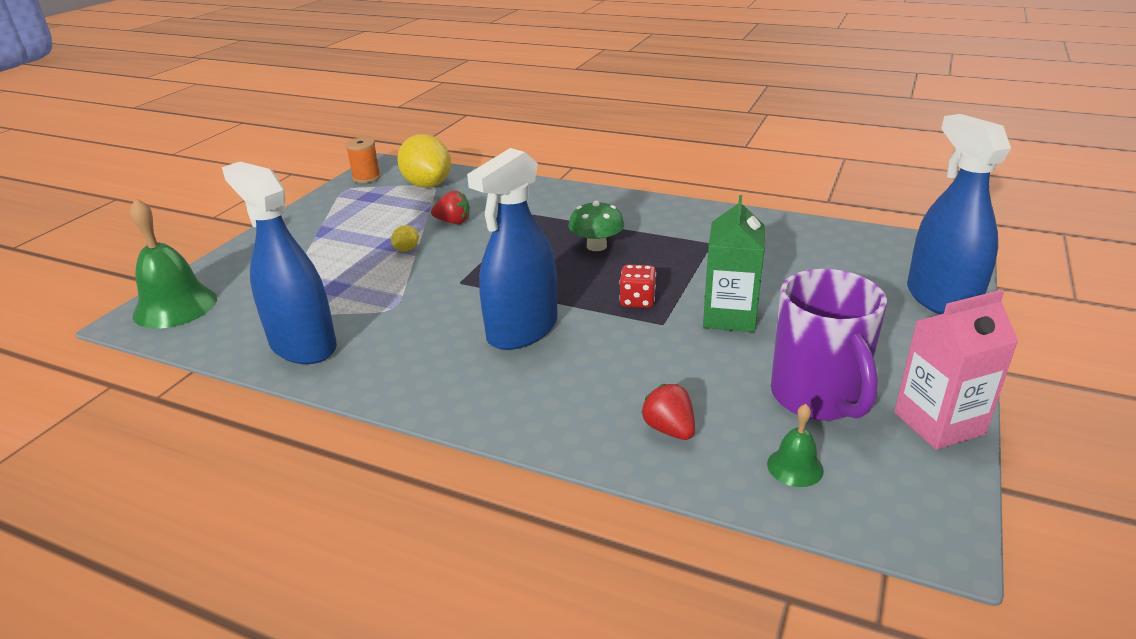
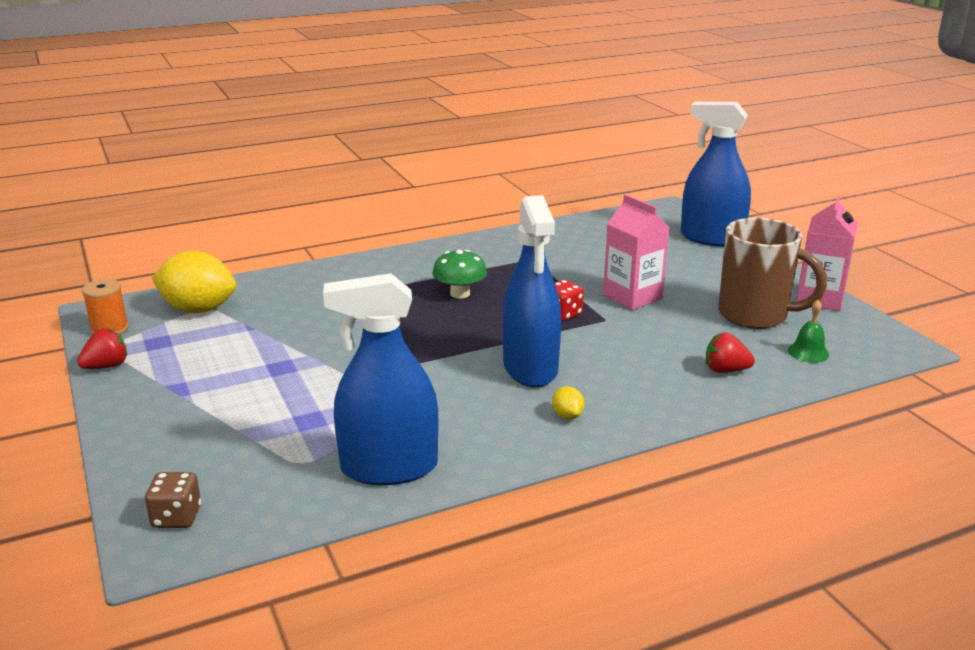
camera: 50 degrees left, 5 degrees down
green bell [130,198,217,329] -> brown dice [145,472,201,528]
yellow lemon [391,225,419,252] -> yellow lemon moved to [552,386,585,419]
red strawberry [431,190,470,224] -> red strawberry moved to [77,329,127,369]
green carton [703,195,765,332] -> pink carton [603,194,669,310]
purple mug [771,269,887,421] -> brown mug [718,218,827,329]

